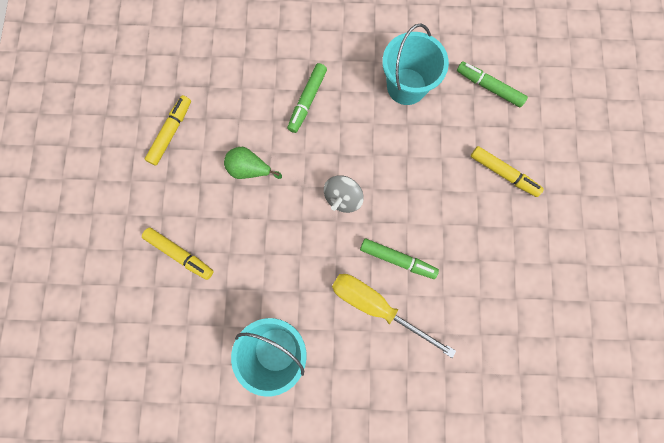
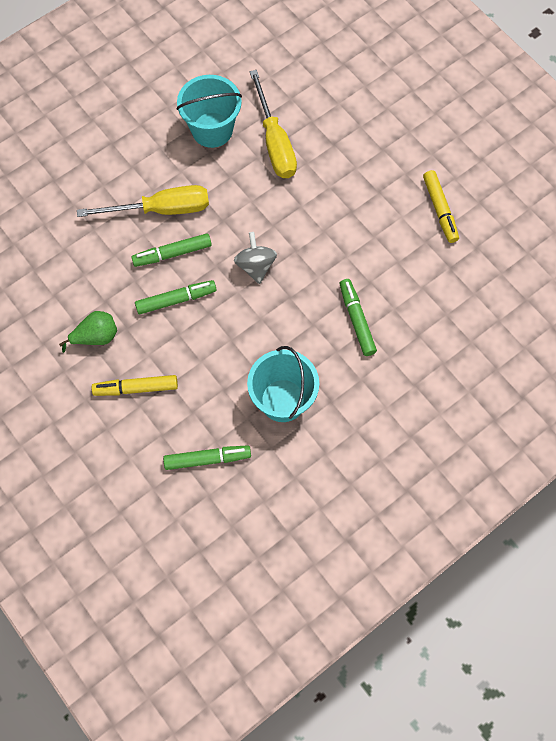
camera: 140 degrees right, 10 degrees down
yellow marker [142,228,214,280] -> none
green pear [224,147,282,179] -> green pear moved to [59,311,117,353]
none -> green marker [135,280,217,314]
none -> yellow screwdriver [250,70,297,178]

